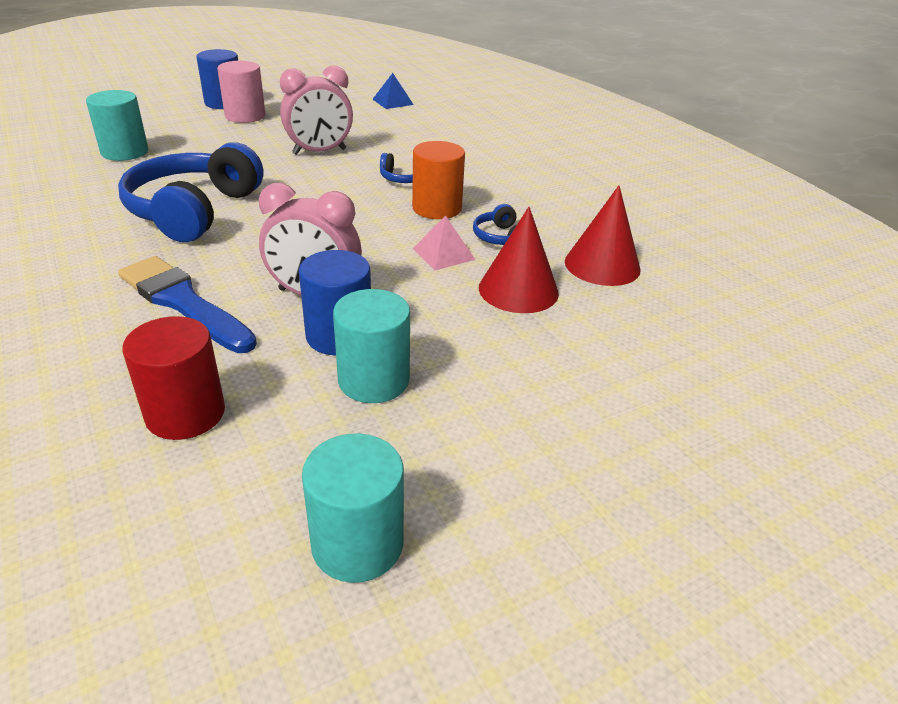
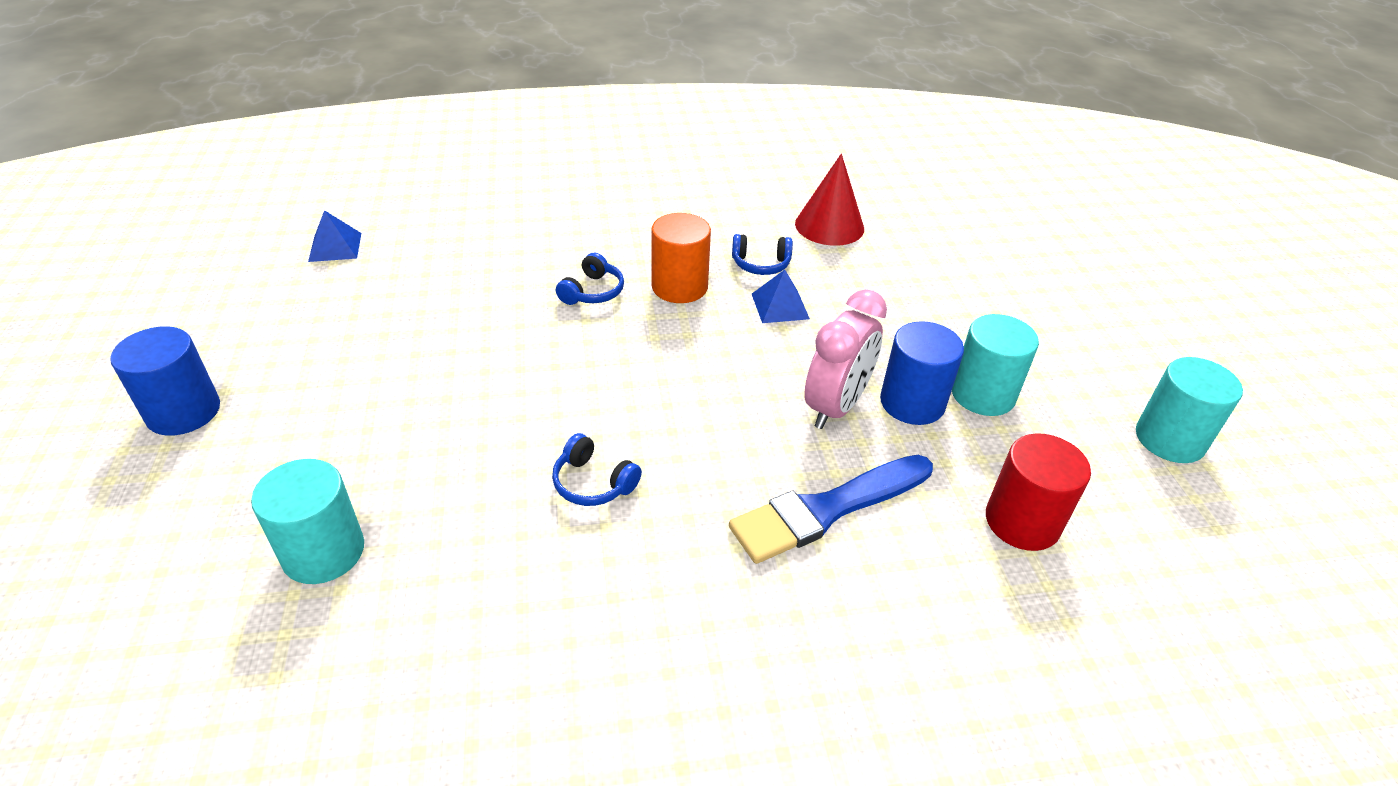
camera: 70 degrees left, 5 degrees up
blue headphones [118,142,263,242] -> blue headphones [552,433,642,506], size x0.44
pink cylinder [217,61,265,123] -> none
pink clock [280,66,353,155] -> none
pink pyramid [413,215,476,270] -> blue pyramid [752,270,810,323]
red cone [479,207,559,313] -> none

